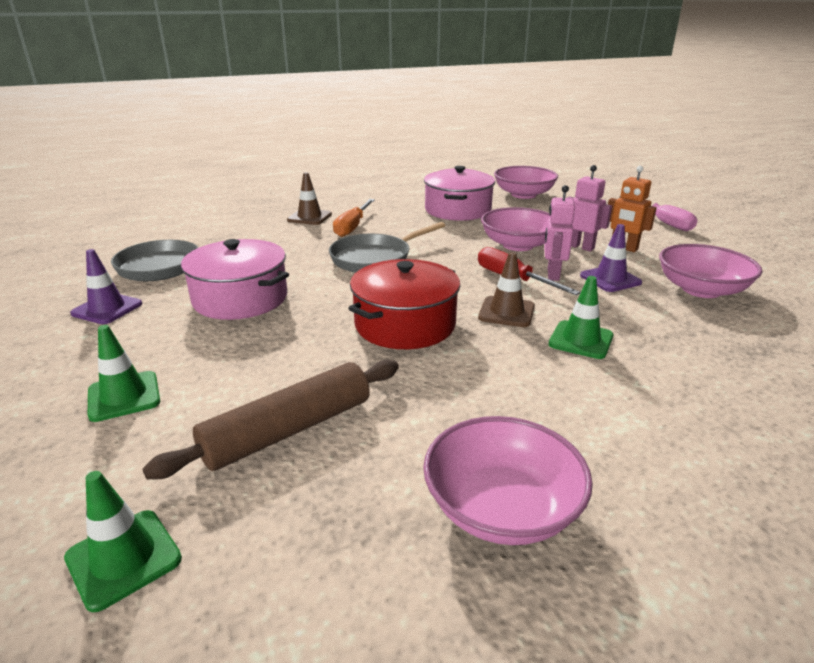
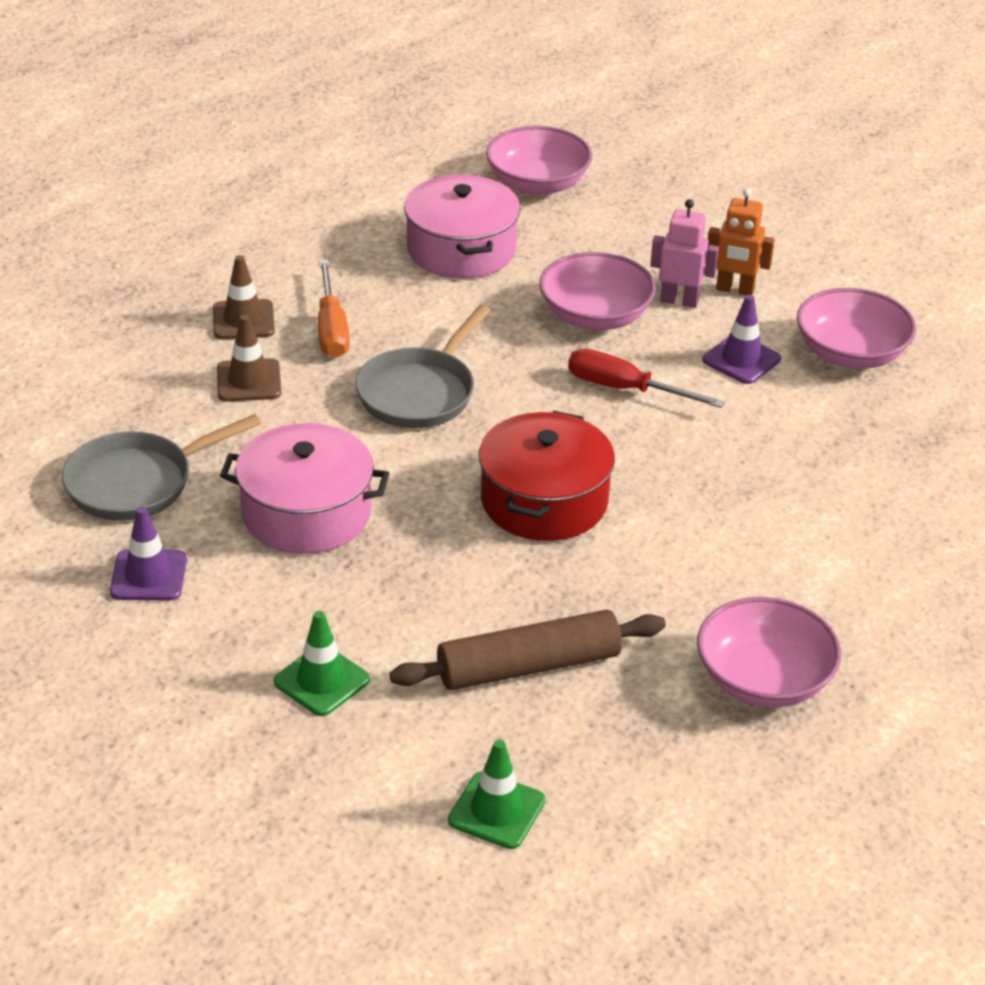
camera: 25 degrees left, 10 degrees up
brown rolling pin [143,360,399,479] -> brown rolling pin turned 45 degrees clockwise [390,610,666,690]
brown traffic cone [478,252,535,327] -> brown traffic cone moved to [217,315,281,402]
pink robot [544,185,575,281] -> none
green traffic cone [548,276,613,359] -> none
pink screwdriver [619,196,697,231] -> none

